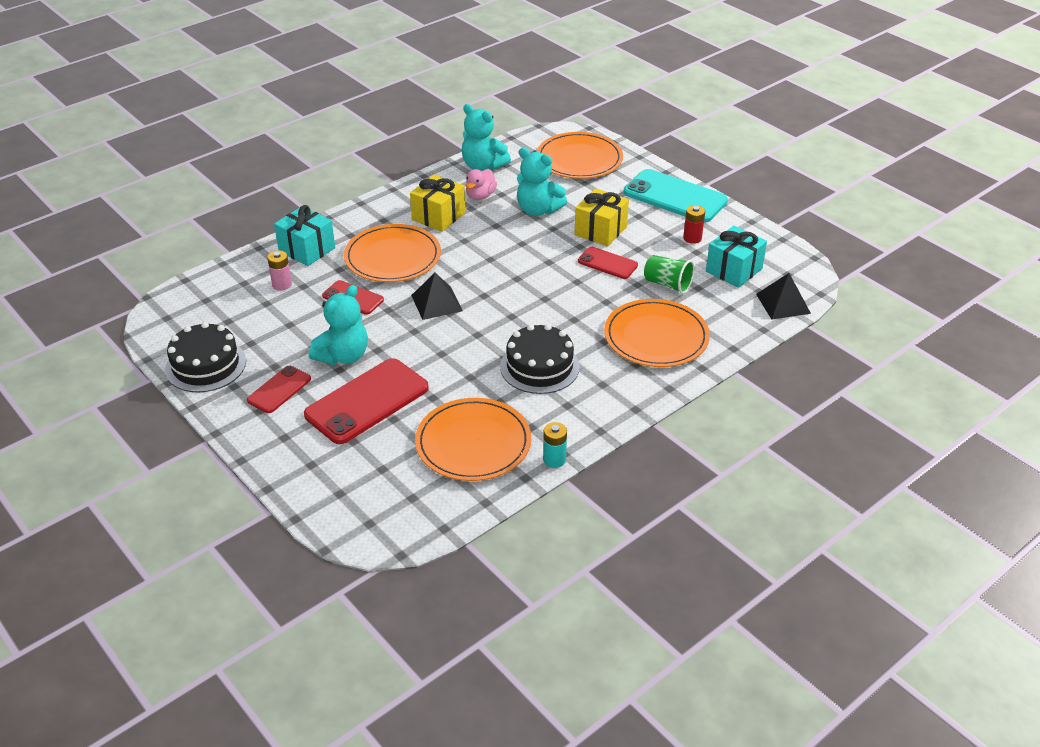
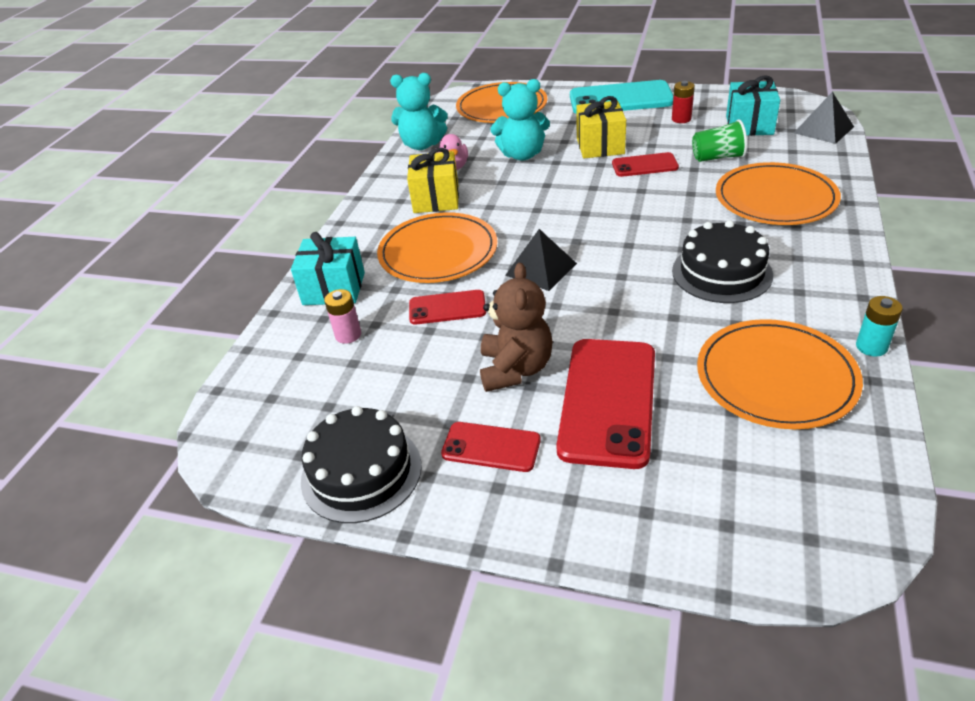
camera: 30 degrees left, 0 degrees up
red phone [247,366,311,413] -> red phone turned 75 degrees counterclockwise [441,422,541,472]
turquoise teddy bear [309,285,368,365] -> brown teddy bear [480,262,553,392]

